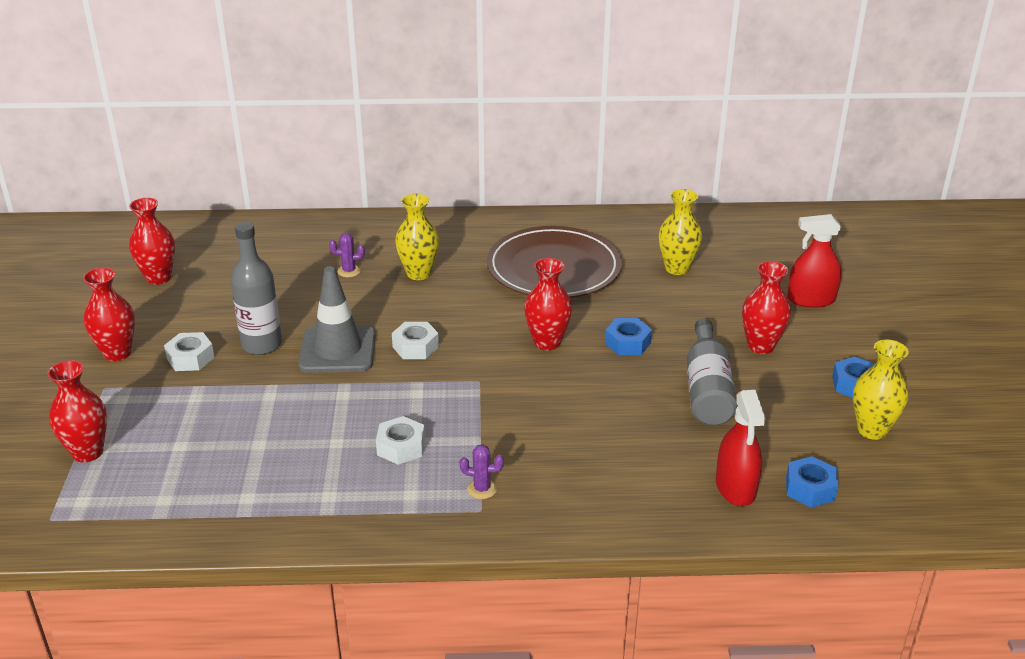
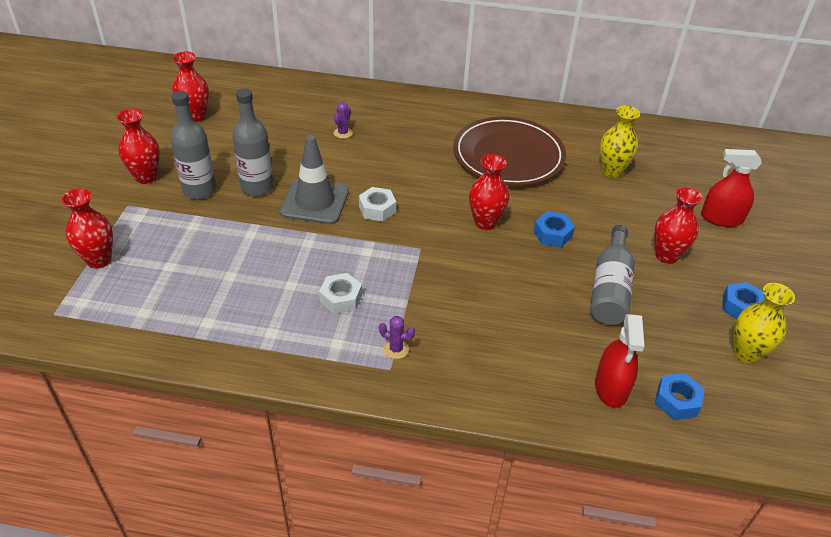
camera: 10 degrees right, 10 degrees up
white nut [164,332,215,371] -> grey bottle [171,91,216,200]
purple cactus [329,233,365,277] -> purple cactus turned 75 degrees counterclockwise [334,102,353,139]
yellow vase [395,194,439,280] -> none

